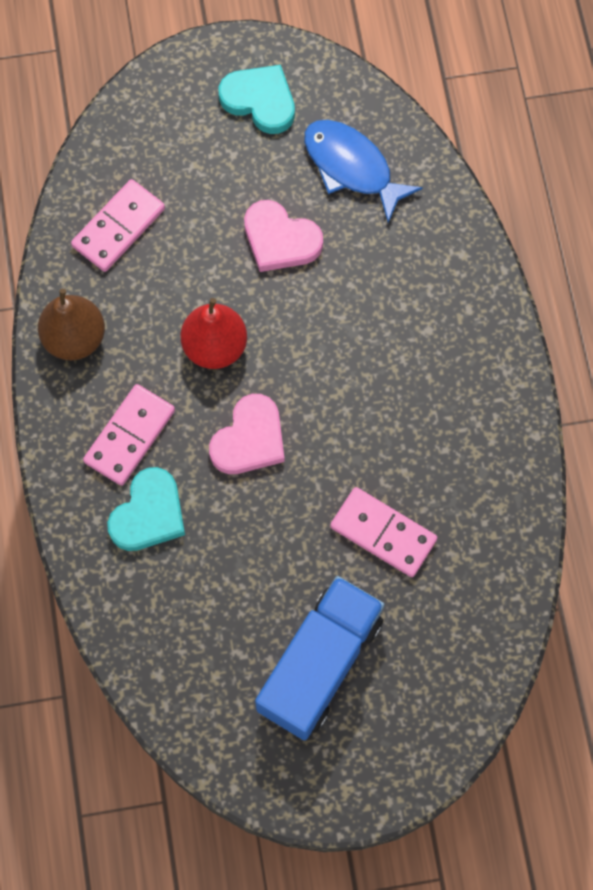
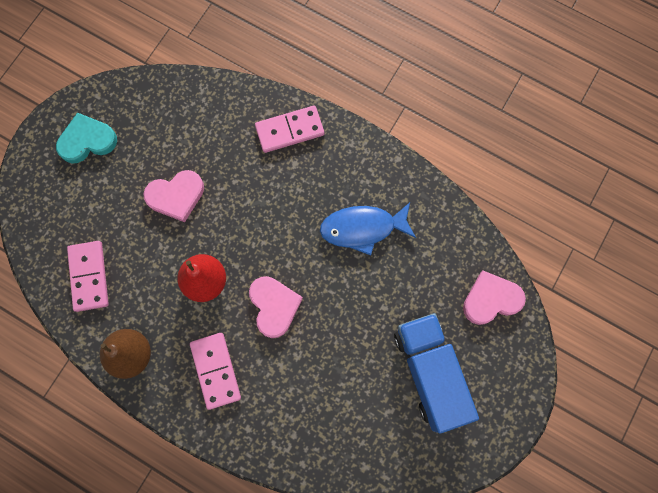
camera: 50 degrees left, 5 degrees up
turquoise heart [107,467,185,551] -> none
blue fish [304,120,423,223] -> blue fish moved to [320,202,416,256]
pink domino [330,487,437,577] -> pink domino moved to [255,106,324,153]
none -> pink heart [463,271,526,325]

